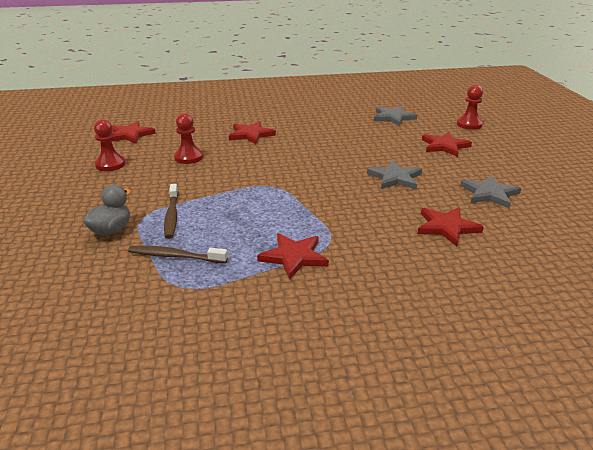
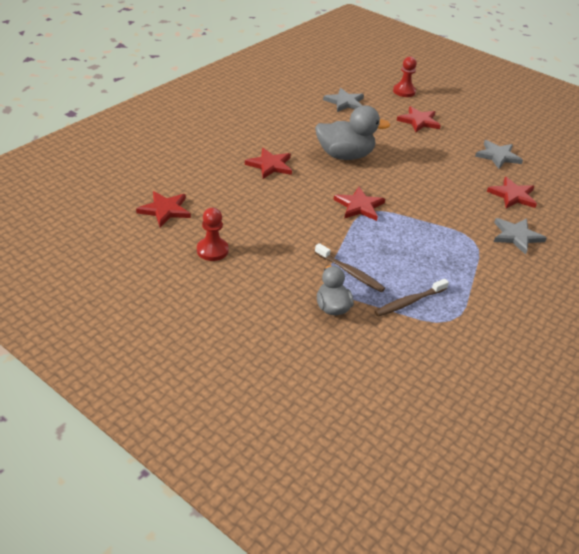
camera: 45 degrees left, 10 degrees up
red pawn [174,113,203,164] -> none
red star [257,233,329,280] -> red star moved to [334,187,385,221]
grey star [367,160,422,189] -> grey star moved to [494,218,547,255]
none -> grey duck [315,105,390,160]

